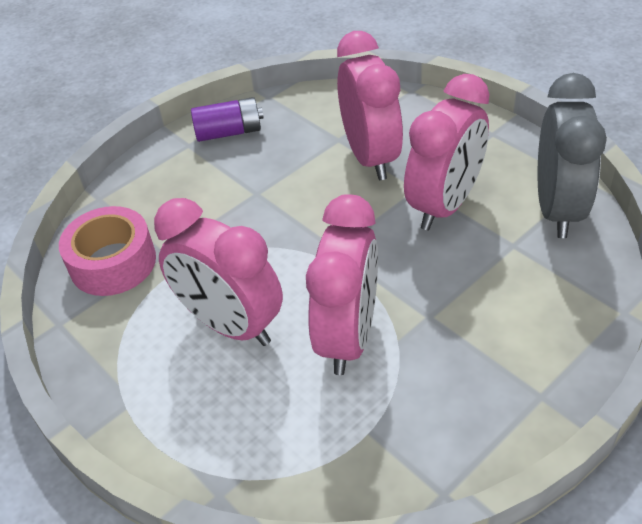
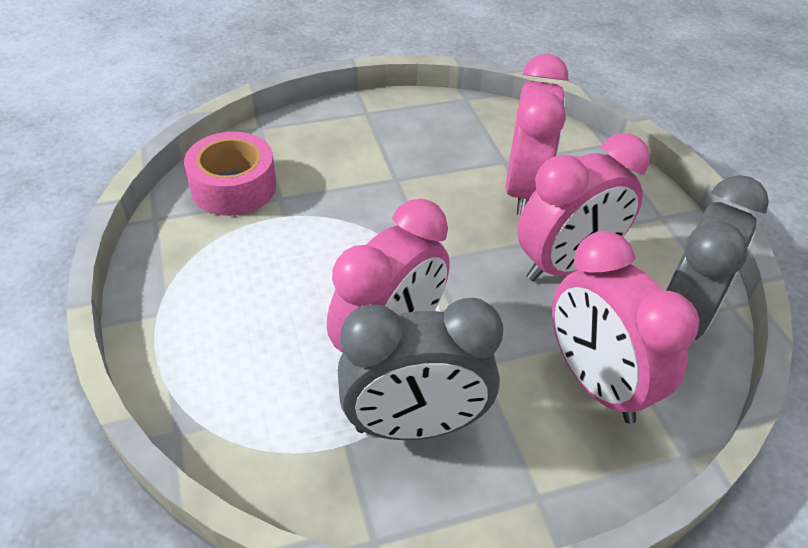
camera: 20 degrees right, 0 degrees up
pink clock [154,198,283,346] -> pink clock moved to [552,231,699,424]
purple battery [191,97,264,142] -> none
none -> grey clock [338,298,503,440]

